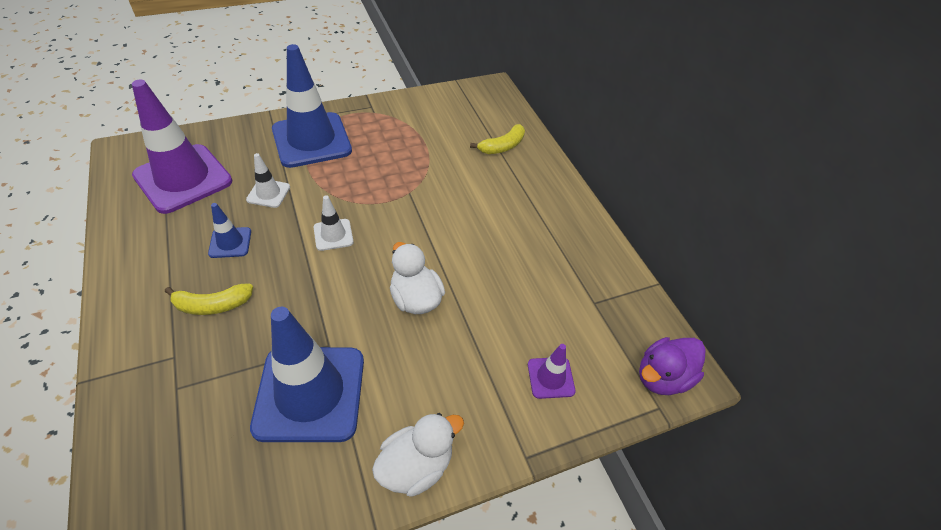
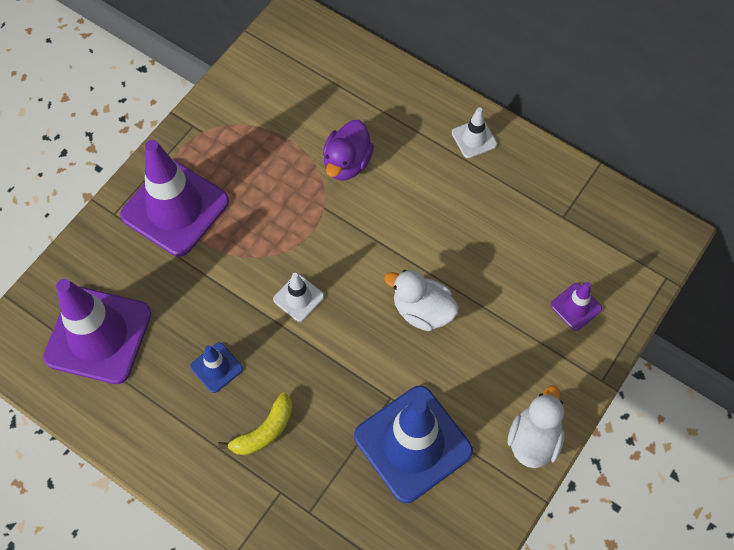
camera: 30 degrees left, 15 degrees up
white traffic cone [246,153,290,208] -> white traffic cone moved to [452,107,497,158]
blue traffic cone [272,44,352,168] -> purple traffic cone [120,140,229,257]
yellow banana [470,124,525,154] -> none
purple duck [639,337,706,395] -> purple duck moved to [323,120,374,181]

